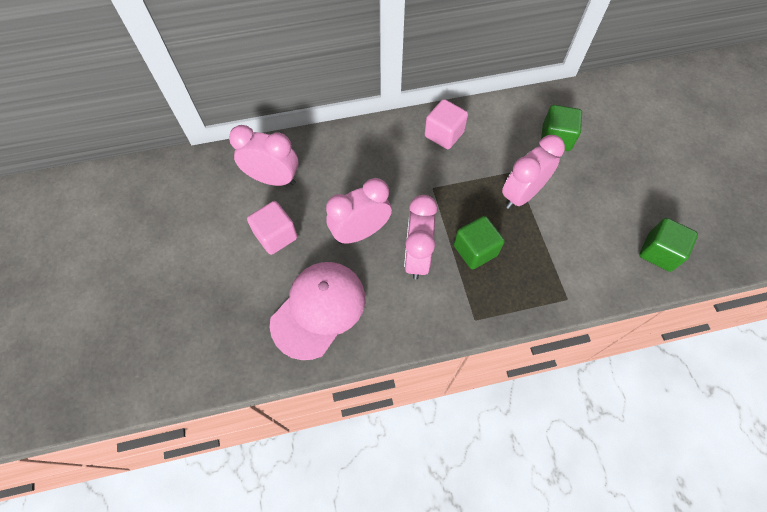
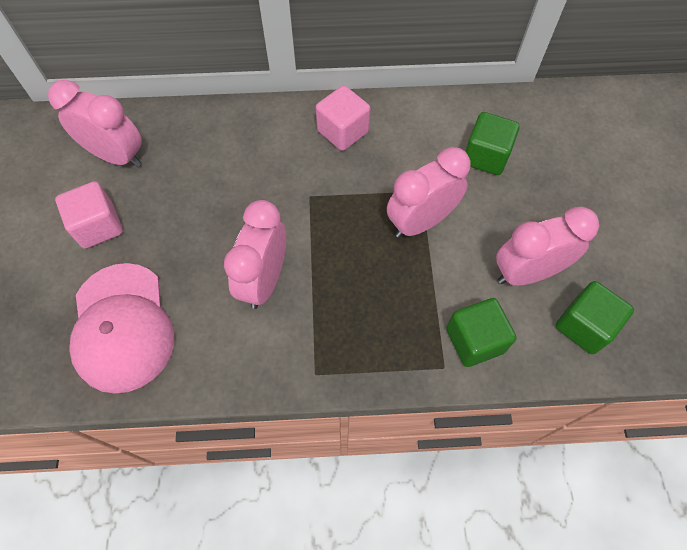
camera: 10 degrees right, 0 degrees up
pink cap [270,262,365,360] -> pink cap turned 120 degrees clockwise [70,263,174,394]
pink clock [326,178,392,244] -> pink clock moved to [496,207,599,286]
green cube [454,216,505,269] -> green cube moved to [446,298,516,367]

